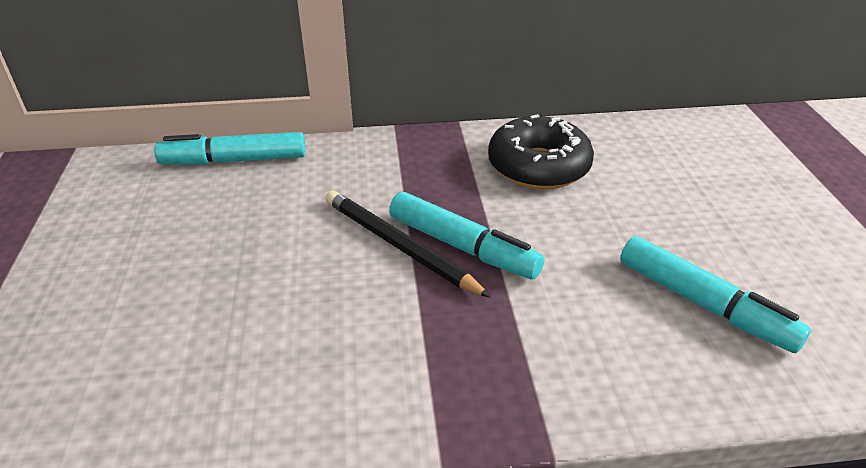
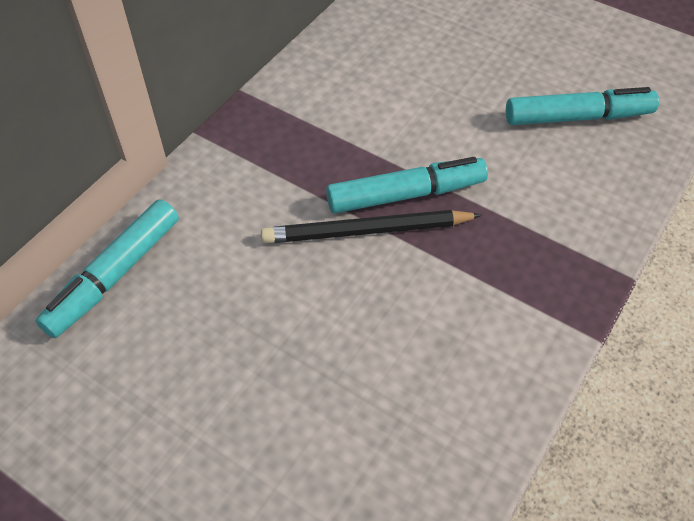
camera: 50 degrees left, 15 degrees up
black donut [488,114,594,189] -> none

